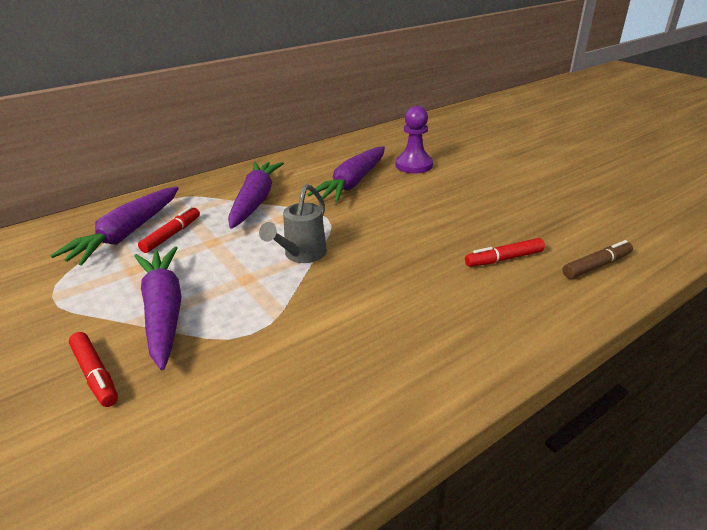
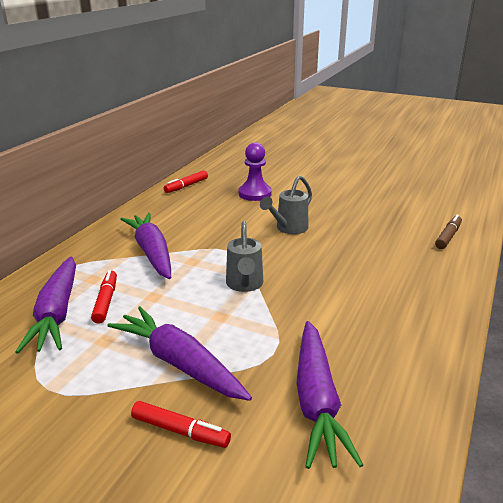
camera: 30 degrees left, 5 degrees down
purple carrot [307,146,385,203] -> purple carrot moved to [296,321,363,469]
red marker [465,238,545,267] -> red marker moved to [164,170,208,193]
none -> grey watering can [260,175,312,234]

